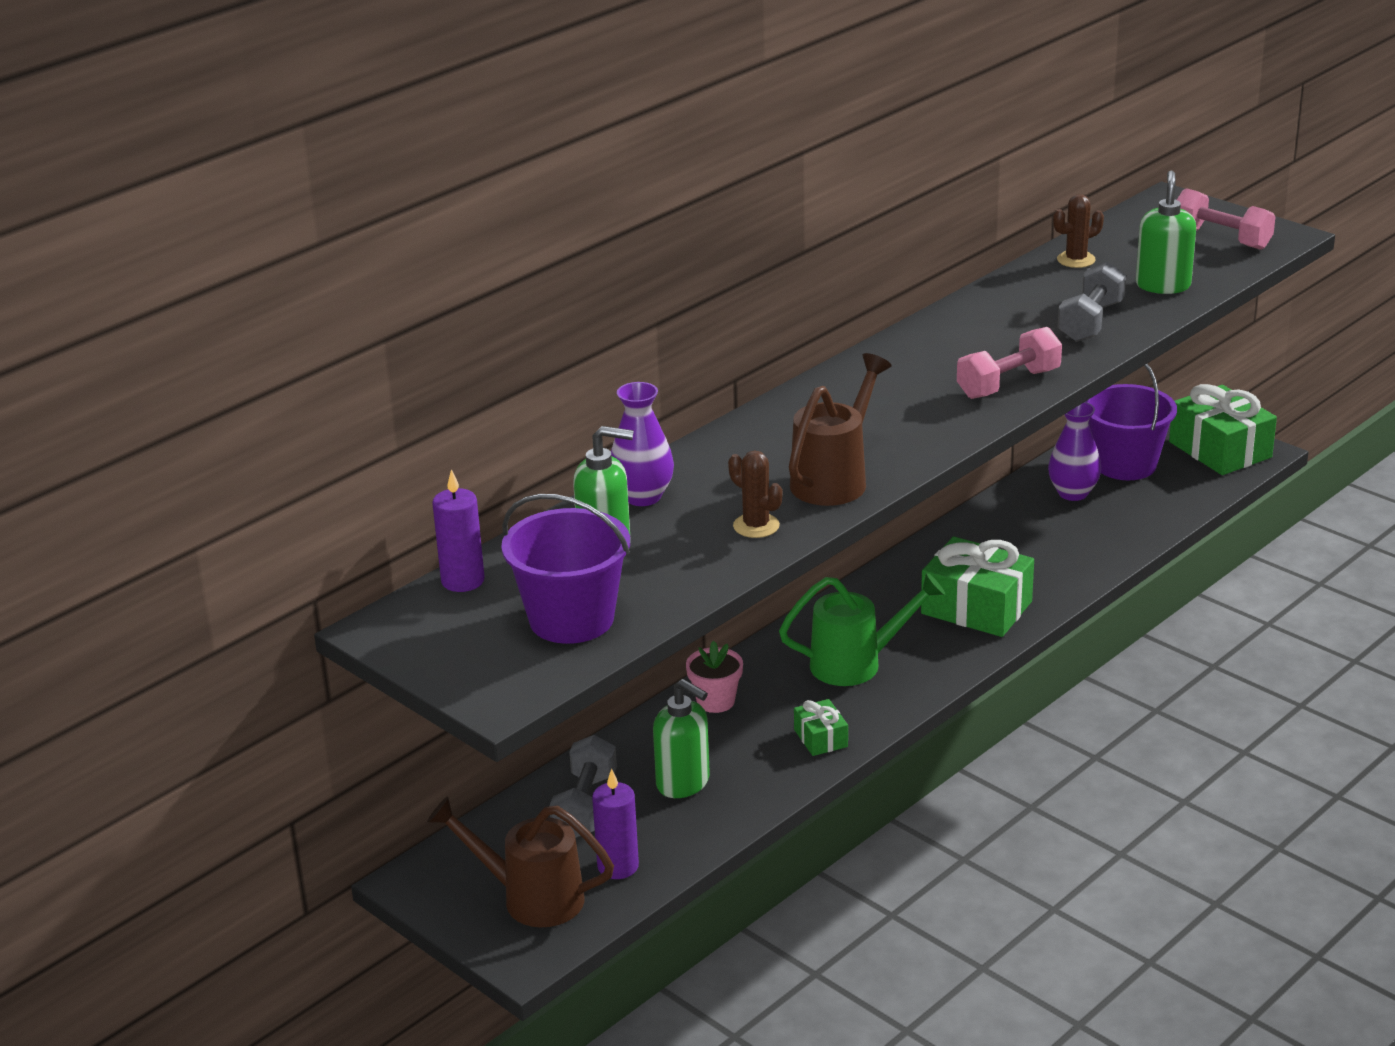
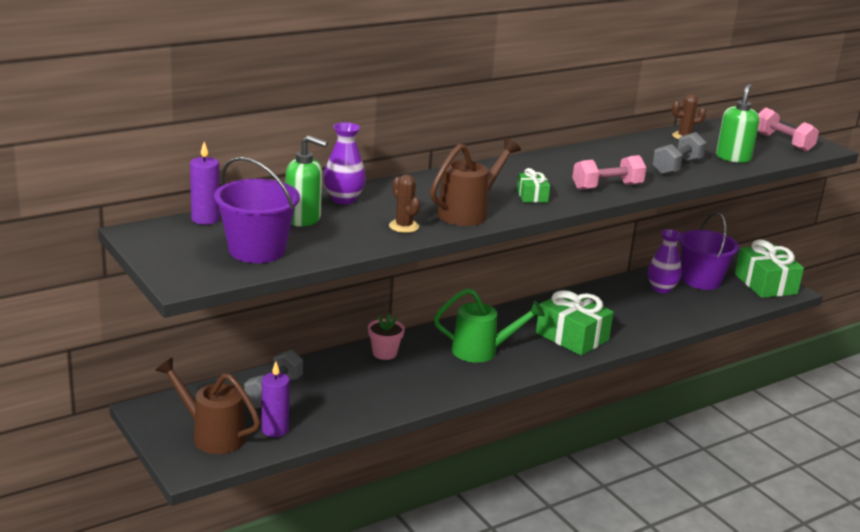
camera: 10 degrees right, 5 degrees down
green soap dispenser [653,679,710,798] -> none
green gift [794,699,848,756] -> green gift moved to [517,168,550,203]

